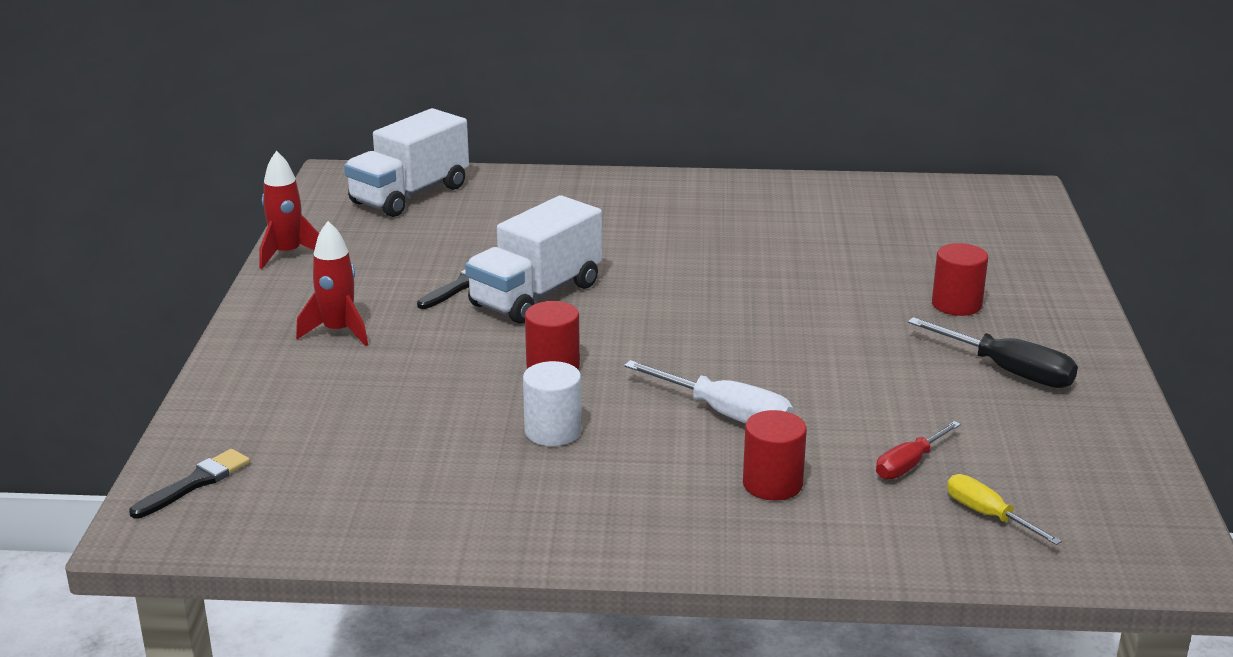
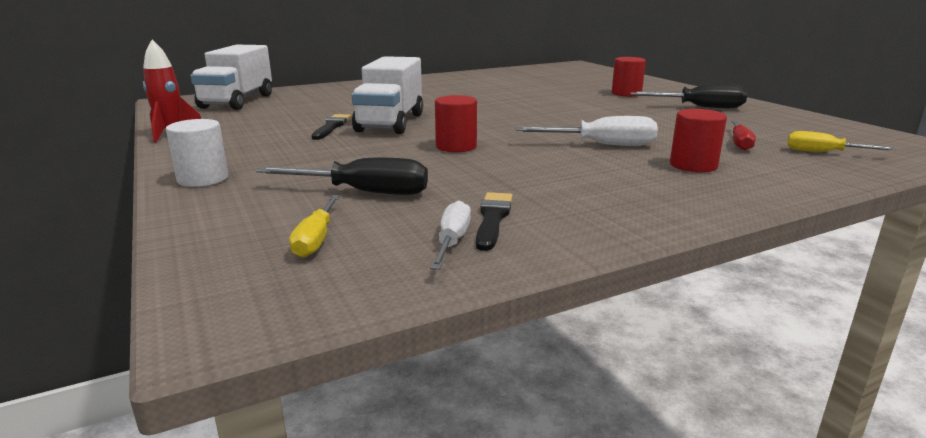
camera: 30 degrees left, 5 degrees down
black brush [129,449,250,518] -> black brush moved to [476,192,513,251]
red rocket [296,221,368,346] -> none
white cylinder [523,361,582,446] -> white cylinder moved to [166,119,228,187]
none -> black screwdriver [256,158,428,195]
none -> yellow screwdriver [289,195,340,258]
none -> white screwdriver [430,200,471,270]

